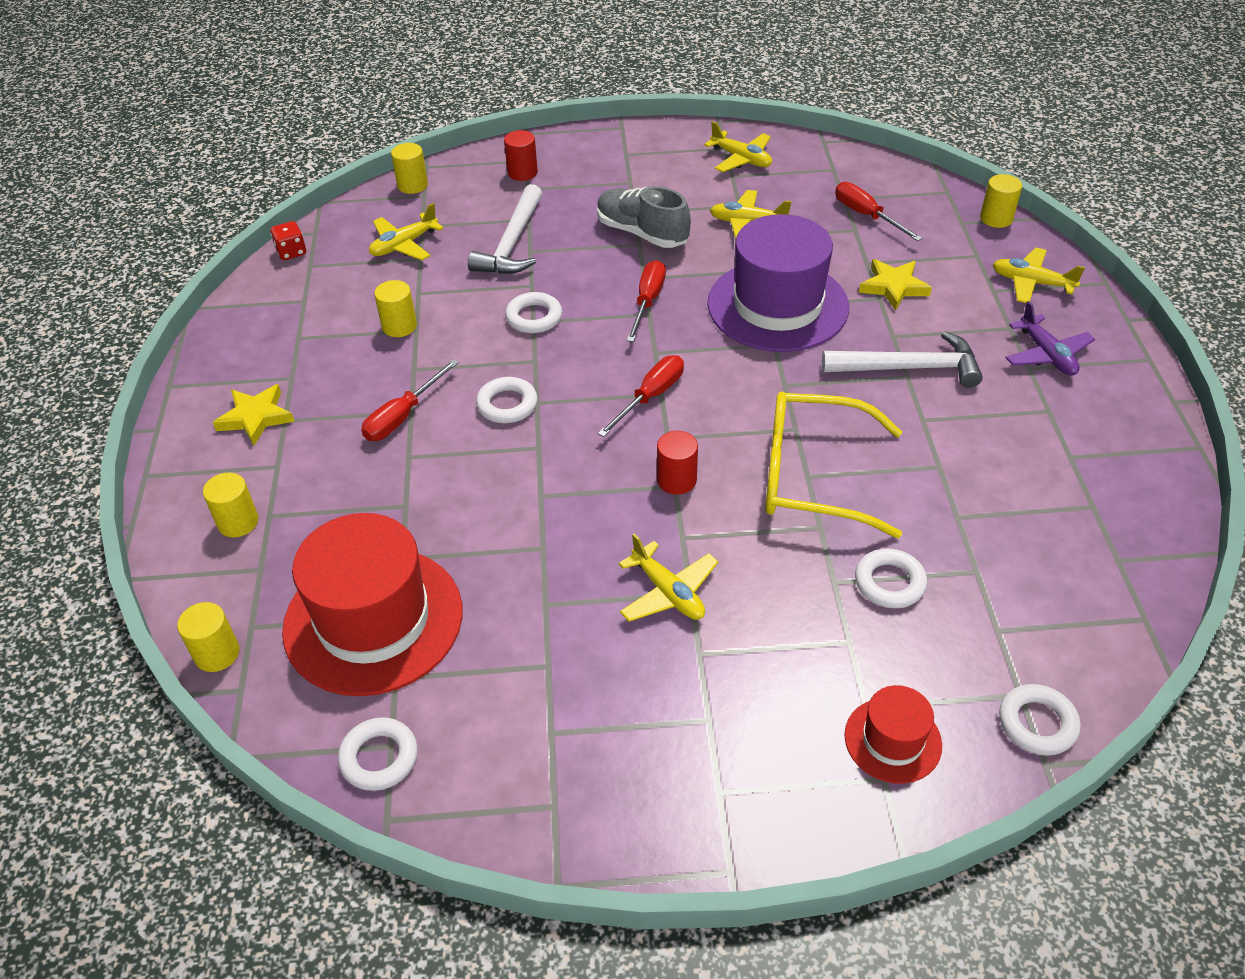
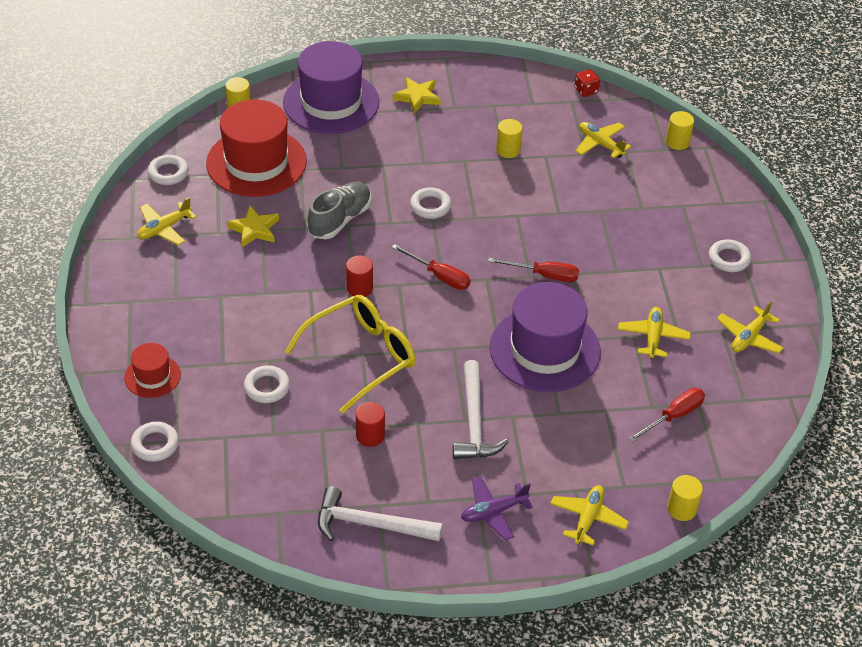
camera: 85 degrees right, 0 degrees up
yellow cylinder [203,473,258,537] -> purple hat [283,41,379,134]
red screwdriver [361,359,459,441] -> none
white hammer [468,184,542,274] -> white hammer moved to [318,486,443,541]
red cylinder [504,130,538,181] -> red cylinder moved to [356,402,385,447]
white ring [505,292,562,333] -> white ring moved to [709,239,751,272]
grey shoe [597,186,691,248] -> grey shoe moved to [307,182,371,239]
yellow plane [619,533,718,622] -> yellow plane moved to [137,197,196,245]
yellow glasses [765,392,902,538] -> yellow glasses turned 45 degrees clockwise [285,295,416,414]
yellow star [859,259,932,311] -> yellow star moved to [227,205,279,247]

